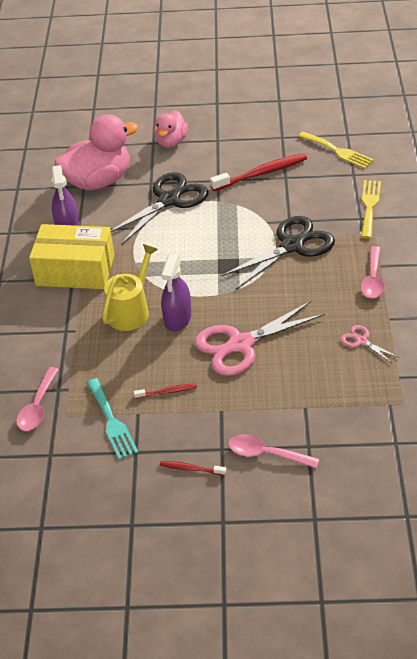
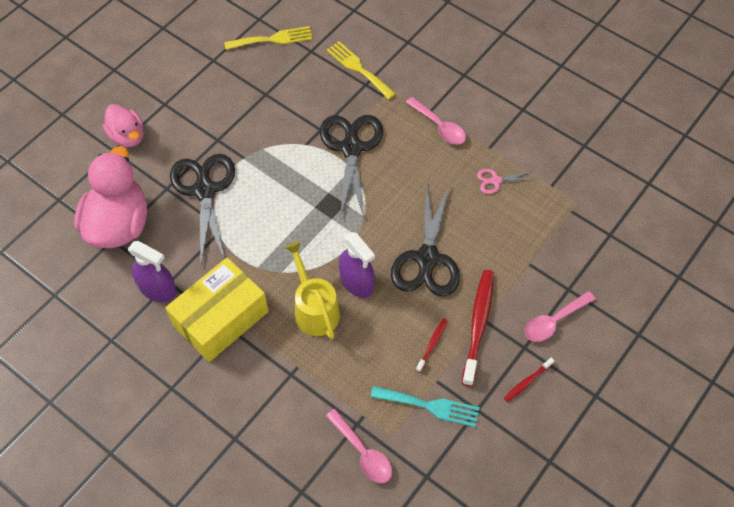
camera: 55 degrees left, 15 degrees up
pink scissors [195,301,325,376] -> black scissors [391,181,460,297]
red toothbrush [210,153,307,191] -> red toothbrush moved to [462,270,494,386]

